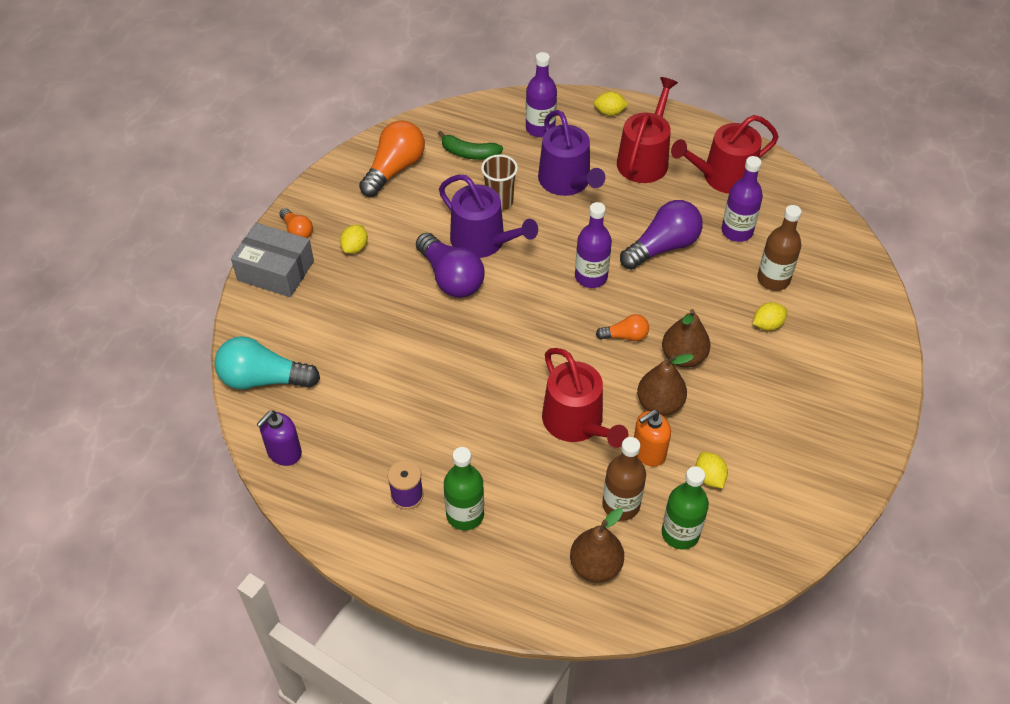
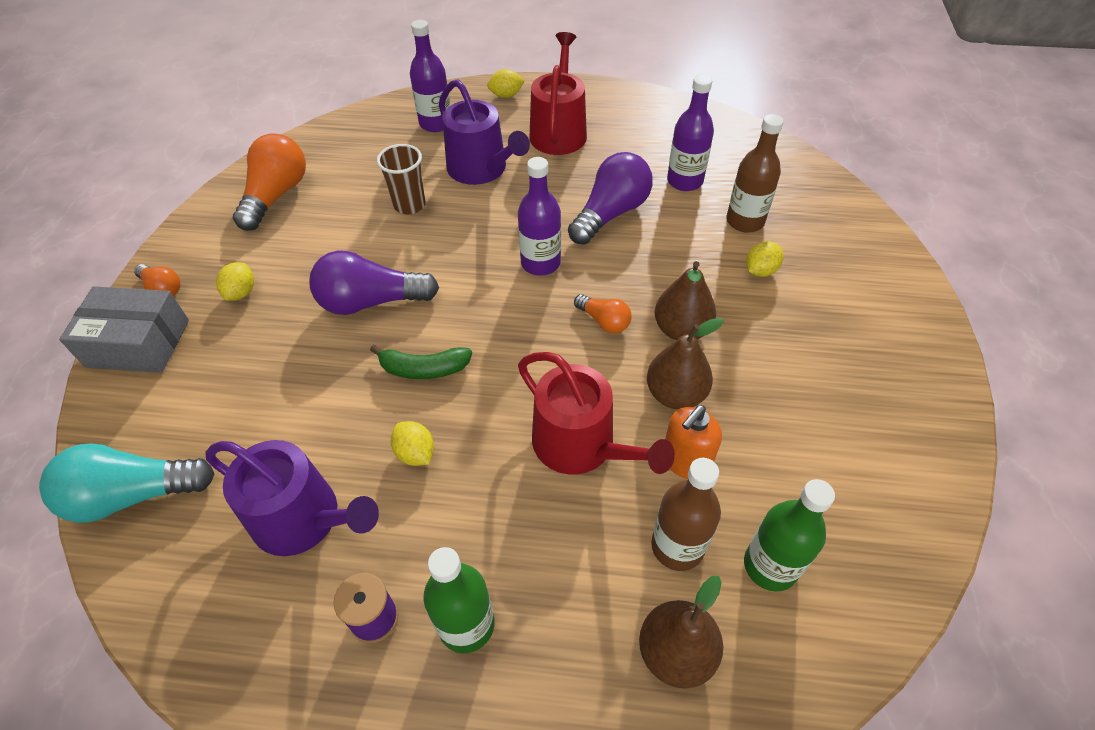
camera: 15 degrees left, 0 degrees up
purple soap dispenser [256,410,302,466] -> none
purple light bulb [416,233,484,298] -> purple light bulb turned 135 degrees clockwise [309,251,439,315]
green banana [438,131,503,160] -> green banana moved to [370,345,472,379]
purple watering can [439,175,538,258] -> purple watering can moved to [205,440,379,556]
orange light bulb [596,314,649,341] -> orange light bulb turned 60 degrees clockwise [574,294,632,333]
red watering can [671,115,779,194] -> none
yellow lemon [696,452,728,488] -> yellow lemon moved to [391,421,434,466]

